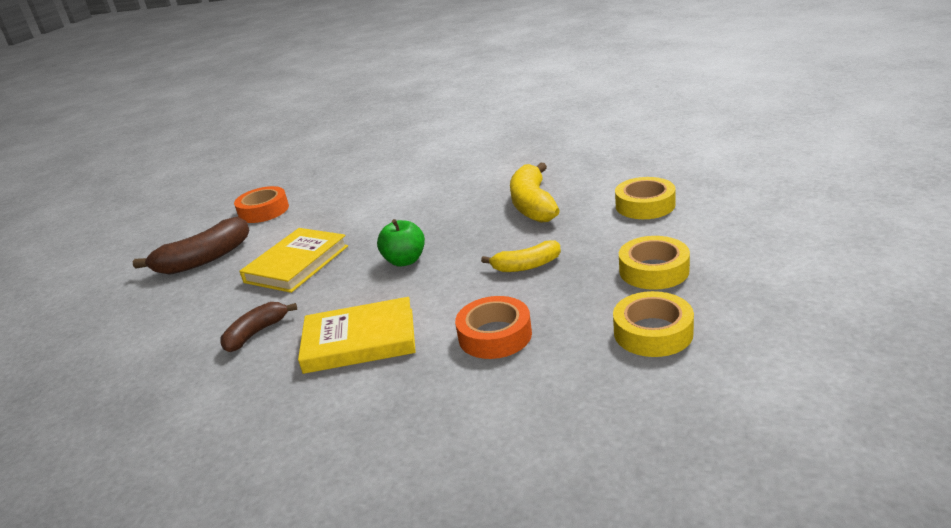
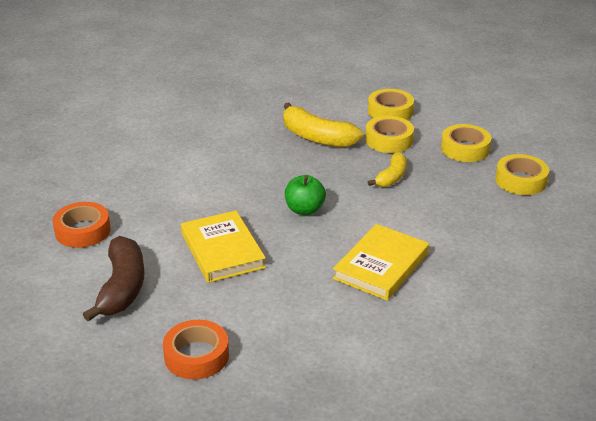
camera: 55 degrees left, 5 degrees up
brown banana [220,302,297,352] -> none
orange tape [455,296,532,359] -> orange tape moved to [163,320,229,379]
none -> yellow tape [365,116,414,153]

